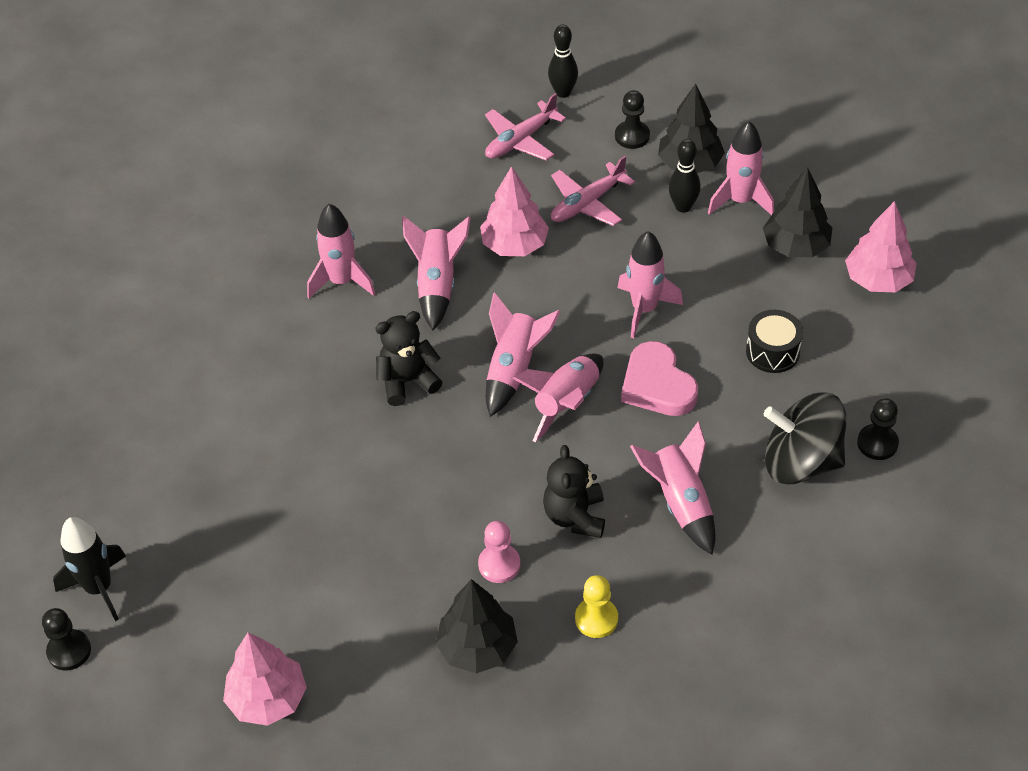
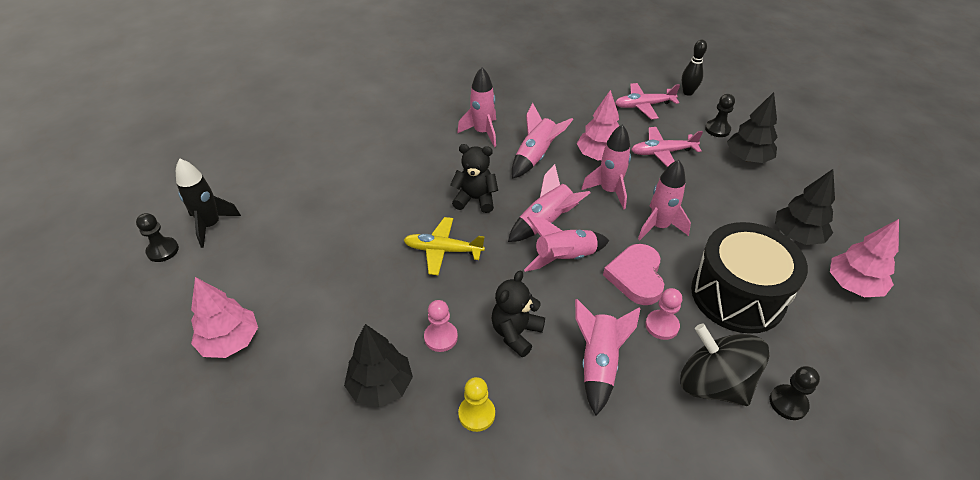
camera: 30 degrees right, 5 degrees down
black bowling pin [668,139,701,213] -> none
pink rocket [708,121,774,215] -> pink rocket moved to [581,124,631,210]
black drum [746,310,803,373] -> black drum [691,222,808,334], size x2.09
none -> yellow plane [404,217,485,275]
none -> pink pawn [645,288,682,340]

